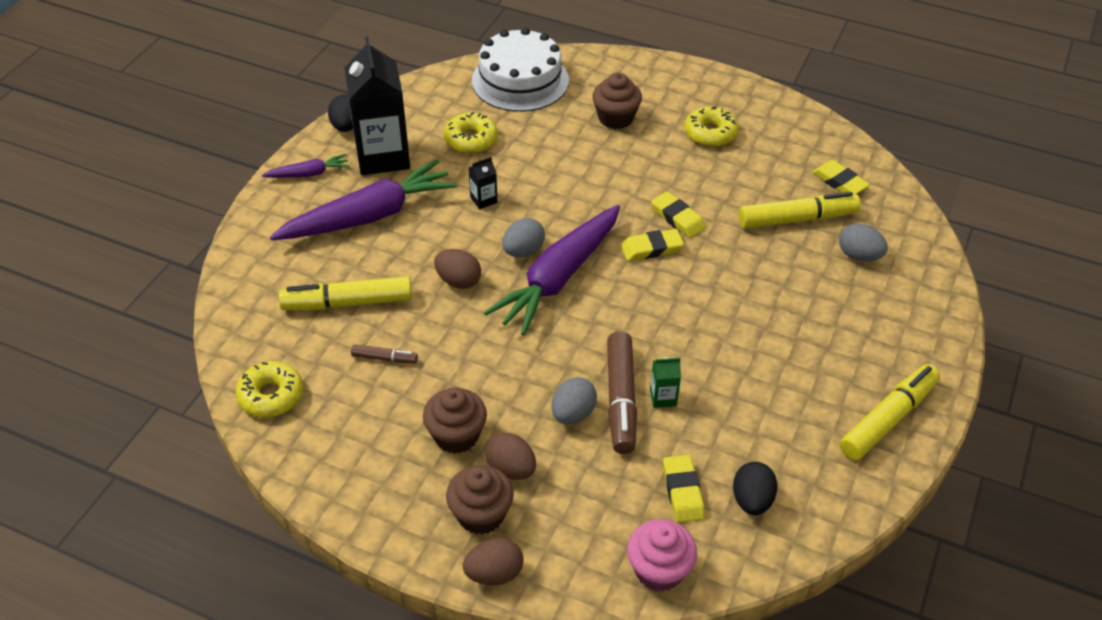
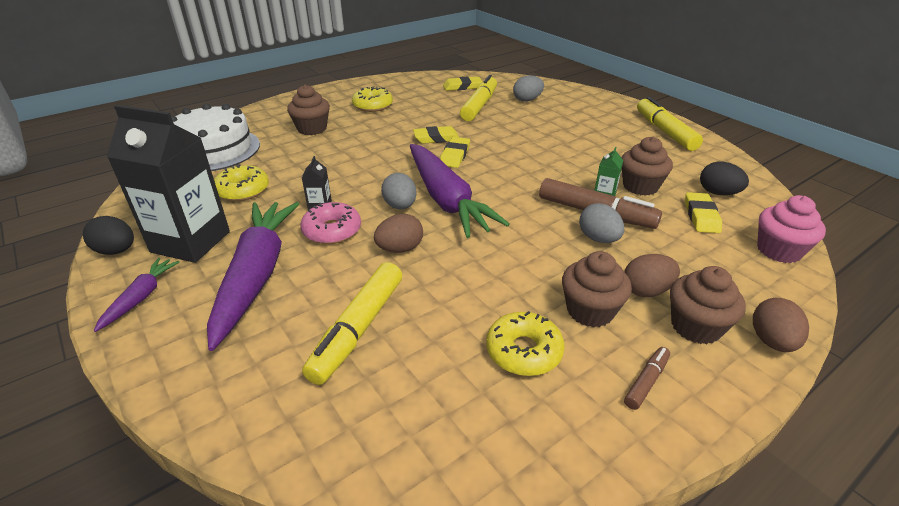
camera: 60 degrees left, 10 degrees down
yellow donut [236,361,303,417] -> yellow donut moved to [486,311,565,376]
brown marker [351,344,418,363] -> brown marker moved to [624,347,670,410]
yellow eraser [663,455,705,523] -> yellow eraser turned 75 degrees clockwise [685,192,722,233]
none -> pink donut [301,202,361,244]
none -> brown cupcake [621,137,673,196]

